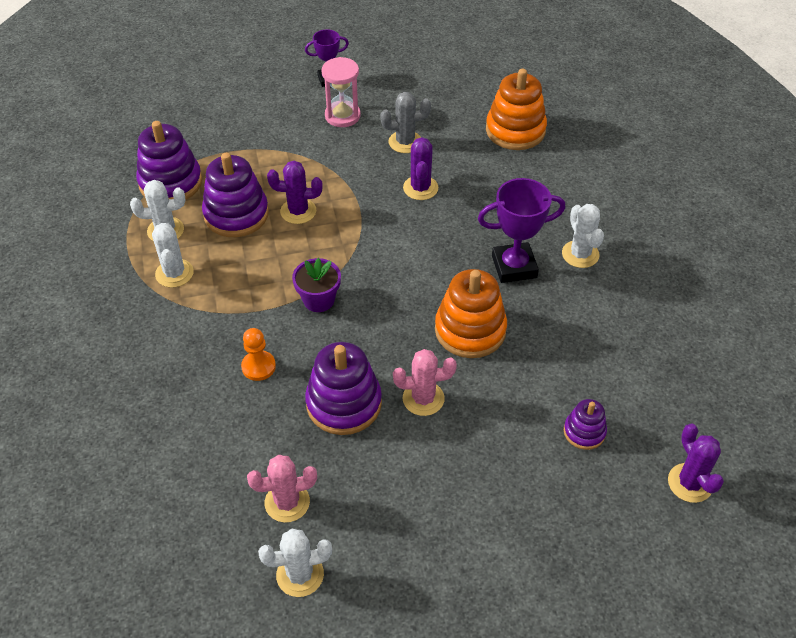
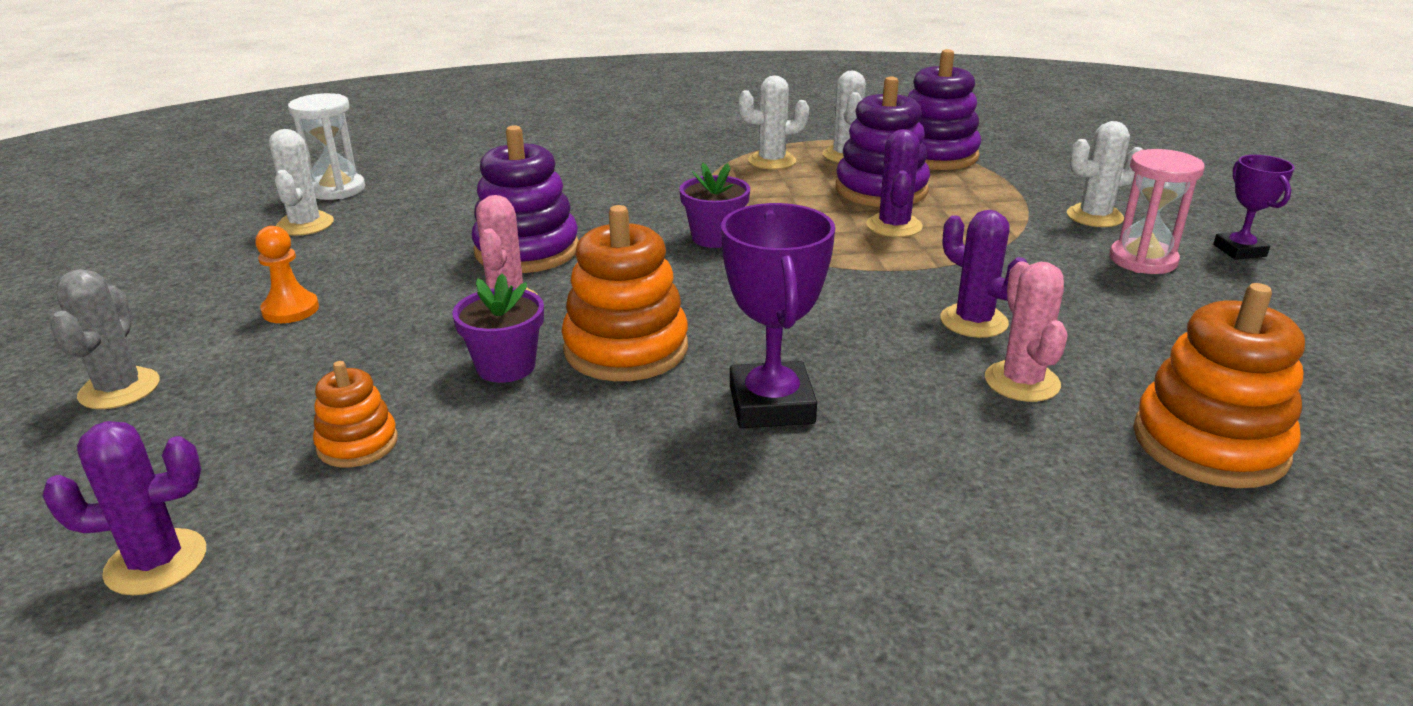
camera: 95 degrees right, 20 degrees down
orange pawn [241,328,276,381] -> orange pawn moved to [255,226,319,323]
pink cactus [247,455,317,523] -> pink cactus moved to [985,261,1068,402]
grey cactus [380,92,431,153] -> grey cactus moved to [50,269,160,409]
purple cactus [403,137,438,200] -> purple cactus turned 45 degrees clockwise [940,210,1027,338]
white cactus [562,204,604,268] -> white cactus moved to [1067,121,1143,227]
purple stacking toy [564,399,607,450] -> orange stacking toy [313,361,398,467]
none -> white hourglass [288,93,365,200]
none -> purple flower pot [452,273,544,383]

